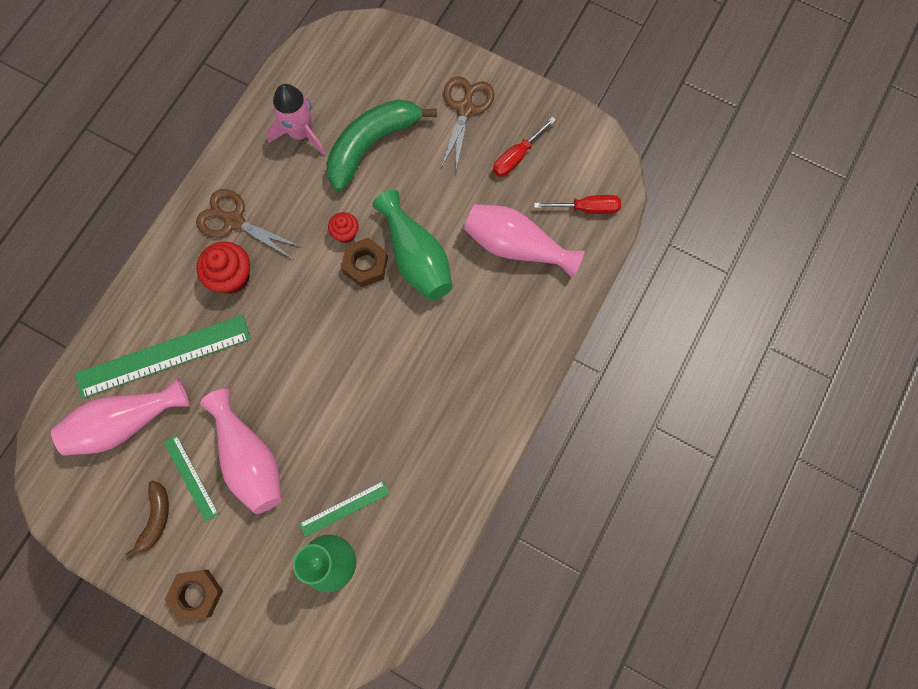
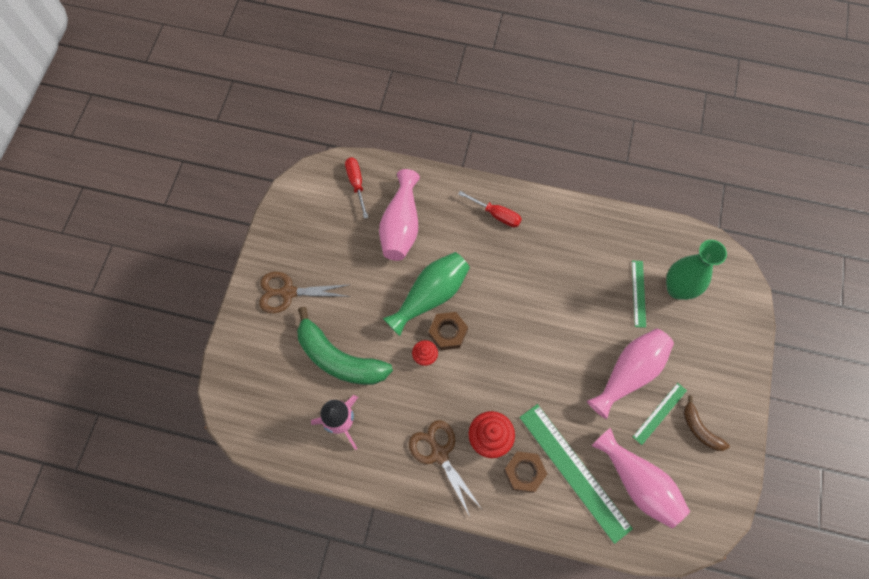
camera: 105 degrees left, 5 degrees down
brown banana [126,480,169,558] -> brown banana turned 120 degrees counterclockwise [683,395,730,451]
brown nut [164,570,223,622] -> brown nut moved to [504,451,547,493]
brown scissors [196,189,301,259] -> brown scissors turned 135 degrees clockwise [409,420,481,517]
green ruler [299,481,390,537] -> green ruler turned 45 degrees clockwise [632,261,646,328]
red screwdriver [493,117,556,177] -> red screwdriver moved to [458,191,522,227]

